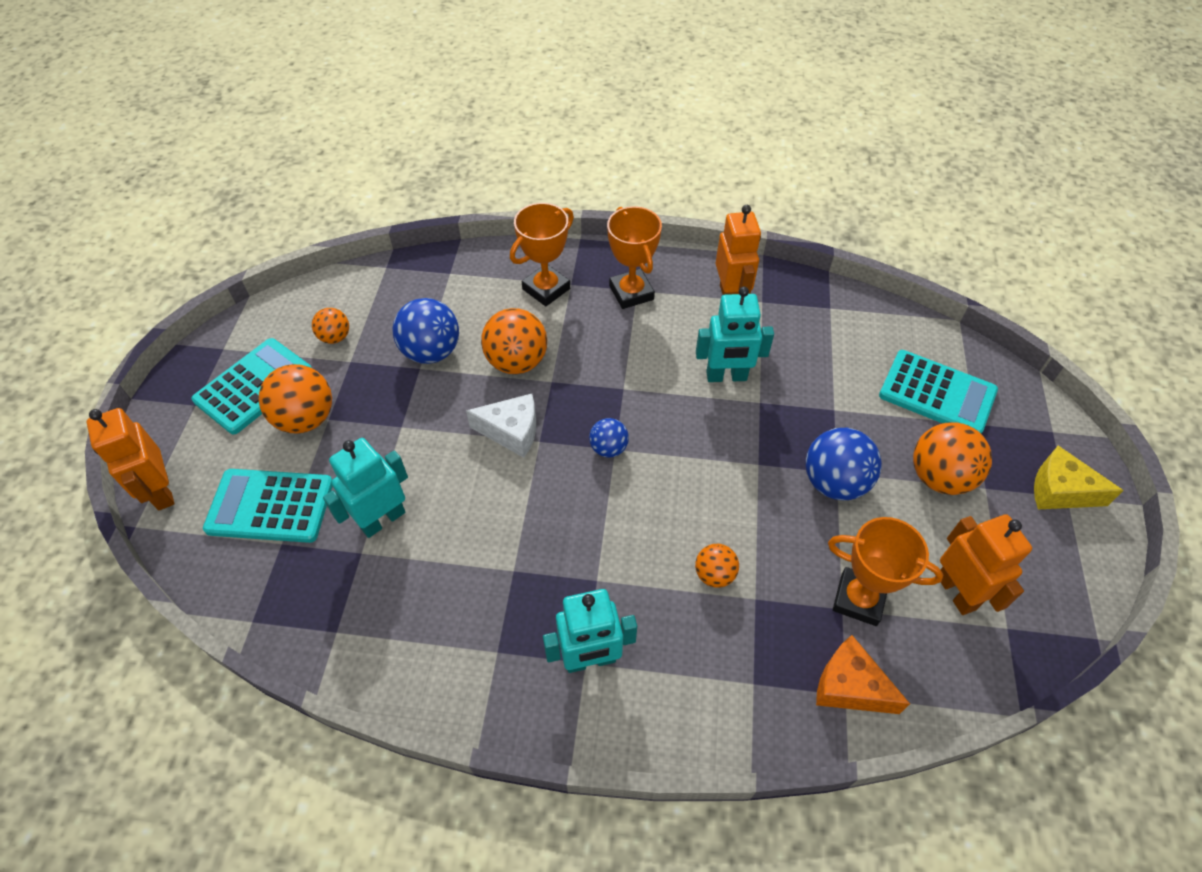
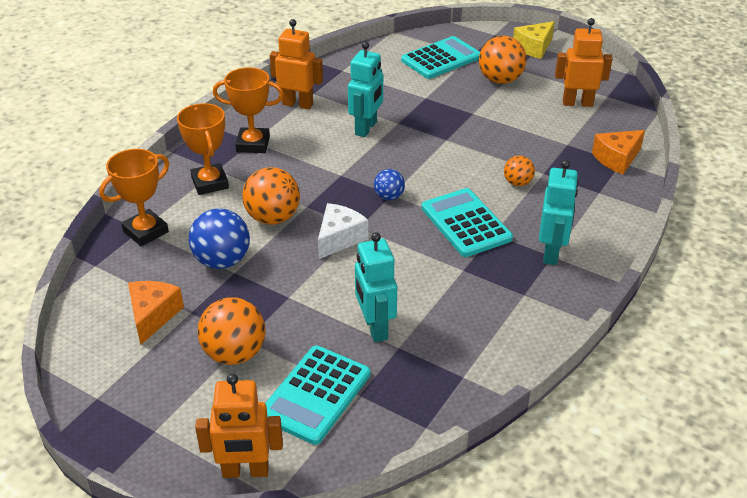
camera: 65 degrees left, 15 degrees down
turquoise calculator [192,338,312,434] -> turquoise calculator moved to [421,188,513,257]
orange ball [312,308,349,344] -> orange cheese [128,281,184,345]
blue ball [806,428,882,500] -> none
orange trophy [828,517,943,626] -> orange trophy moved to [99,149,169,246]

